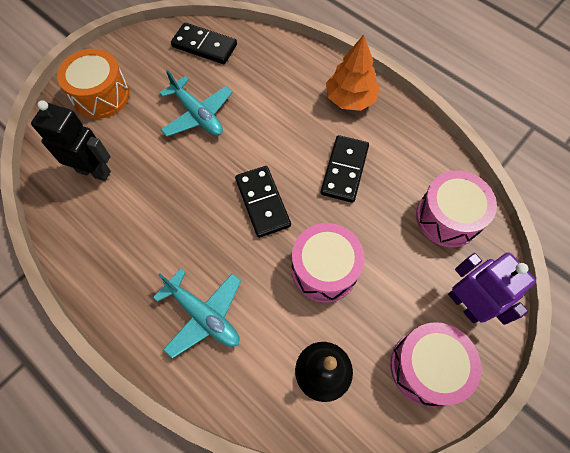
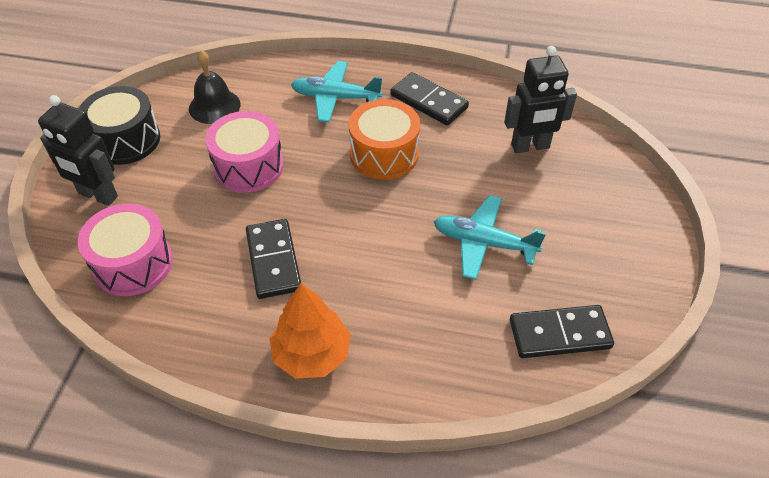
camera: 150 degrees right, 15 degrees down
orange drum [57,49,130,119] -> orange drum moved to [348,99,420,180]
black domino [235,166,291,238] -> black domino moved to [391,72,469,125]
pink drum [390,322,481,407] -> black drum [79,86,160,165]
purple robot [448,252,536,325] -> black robot [38,95,118,206]

